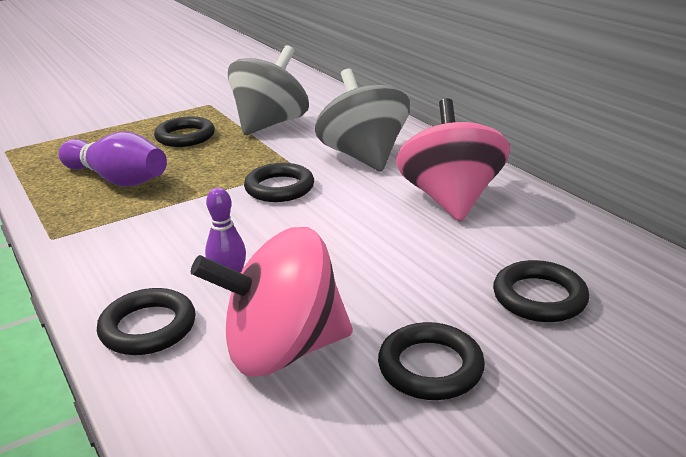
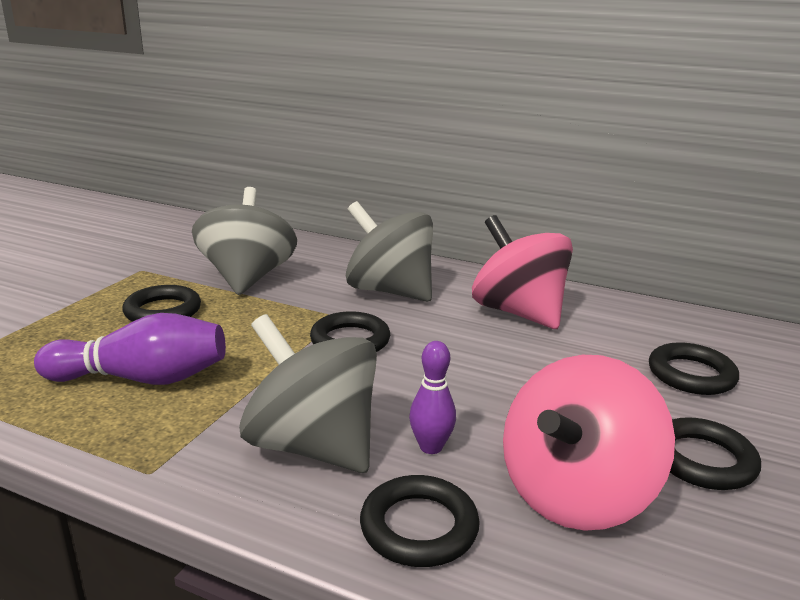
camera: 35 degrees left, 5 degrees down
none -> grey spinning top [239,314,377,473]

